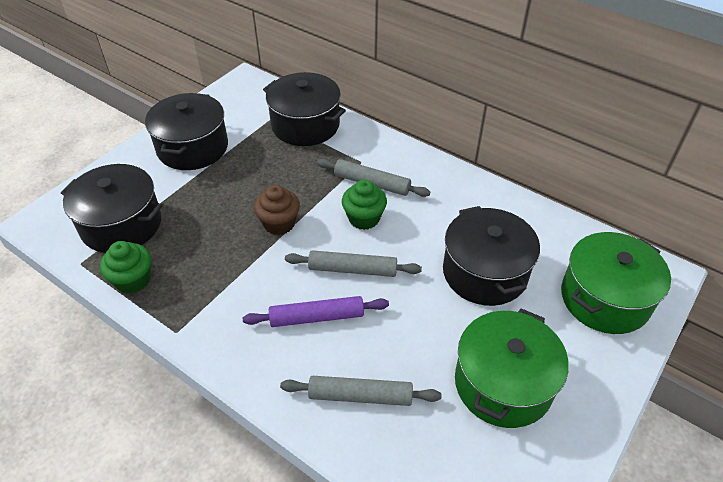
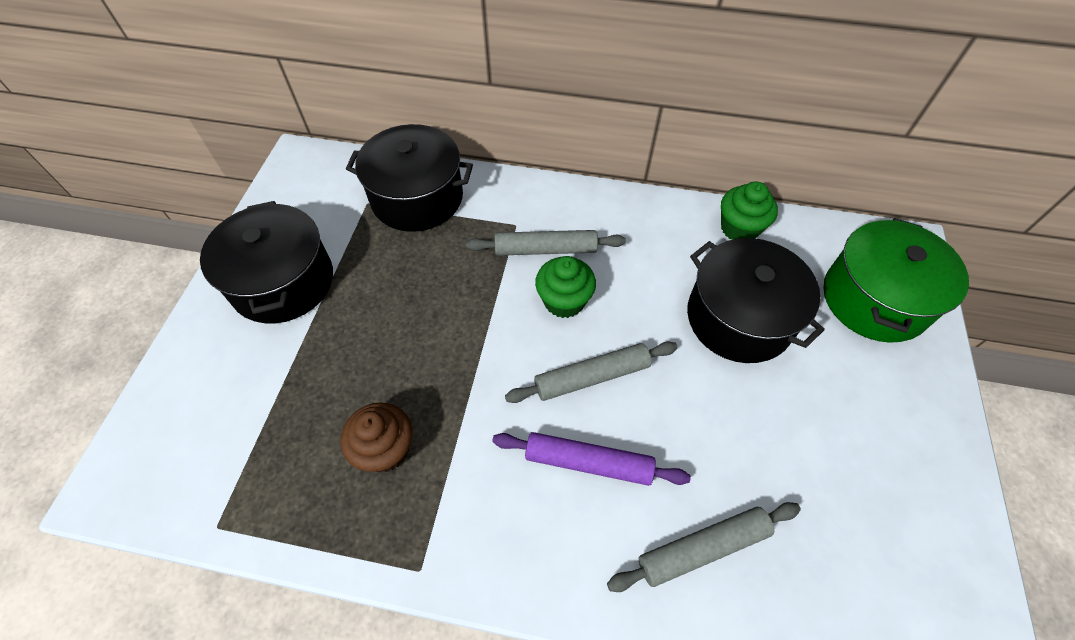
camera: 25 degrees left, 10 degrees up
black pot [61,164,162,253] -> none
green cupcake [100,241,151,293] -> green cupcake moved to [721,182,778,240]
purple rolling pin [243,296,389,327] -> purple rolling pin turned 45 degrees clockwise [492,432,691,486]
brown cupcake [254,185,300,235] -> brown cupcake moved to [341,402,413,472]
green pot [455,308,569,428] -> none

